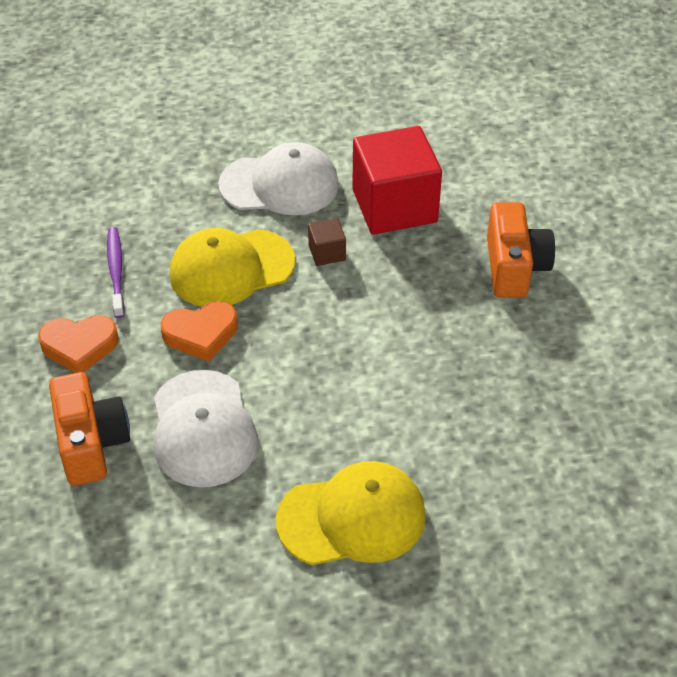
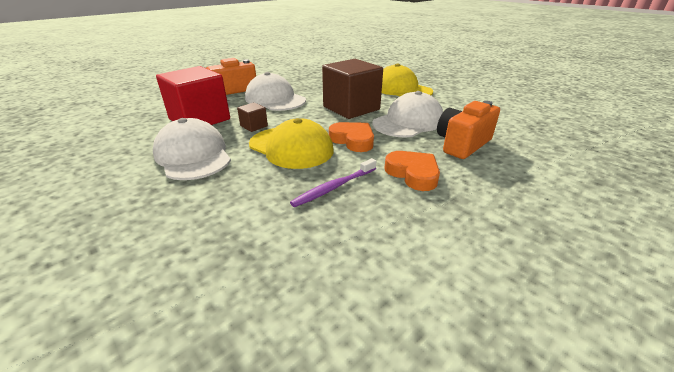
camera: 120 degrees left, 15 degrees down
none -> white cap [245,72,306,111]
none -> brown cube [322,59,383,119]

